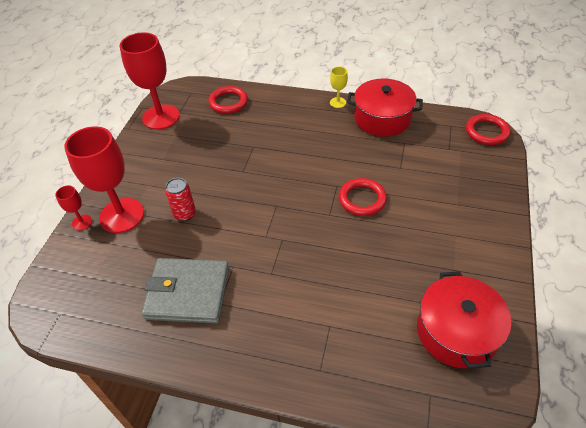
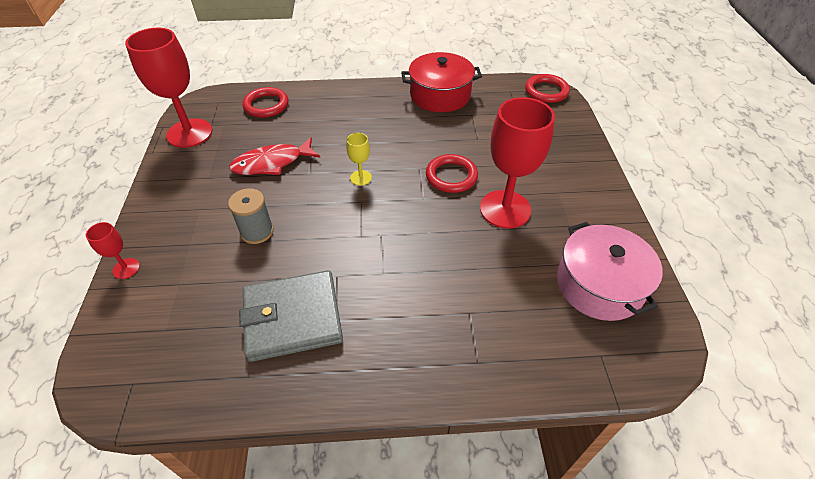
camera: 20 degrees left, 0 degrees up
red goblet [64,126,144,233] -> red goblet moved to [480,97,555,229]
red can [165,178,196,221] -> grey spool [228,188,274,244]
yellow goblet [330,67,348,108] -> yellow goblet moved to [346,133,372,186]
red pot [417,271,511,369] -> pink pot [557,222,663,321]
none -> red fish [229,137,321,175]

